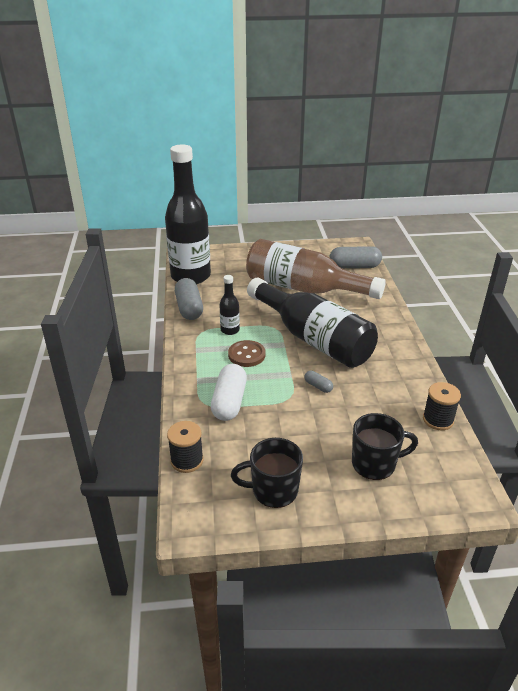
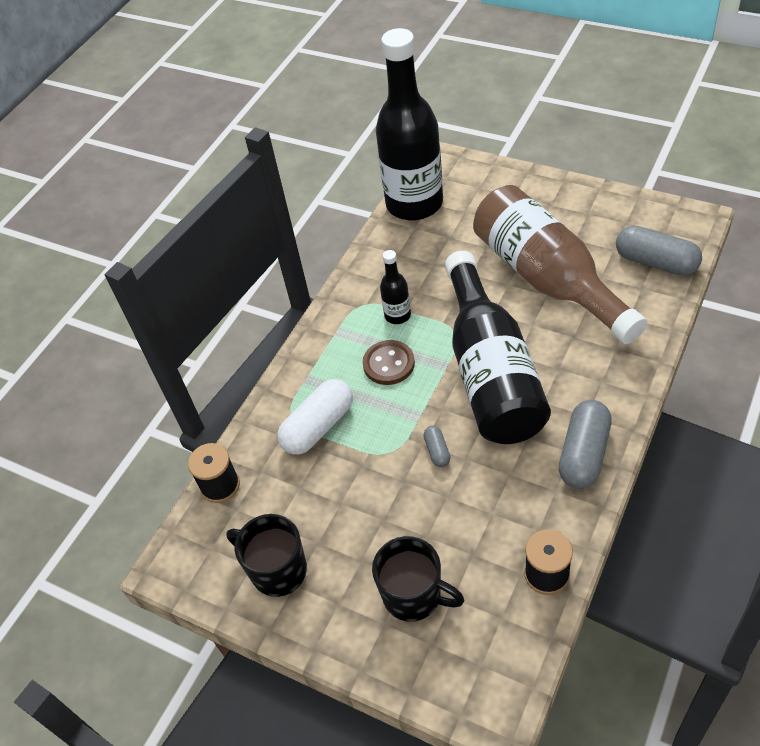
camera: 40 degrees right, 15 degrees up
grey capsule [175,278,203,320] -> grey capsule moved to [559,400,612,489]

